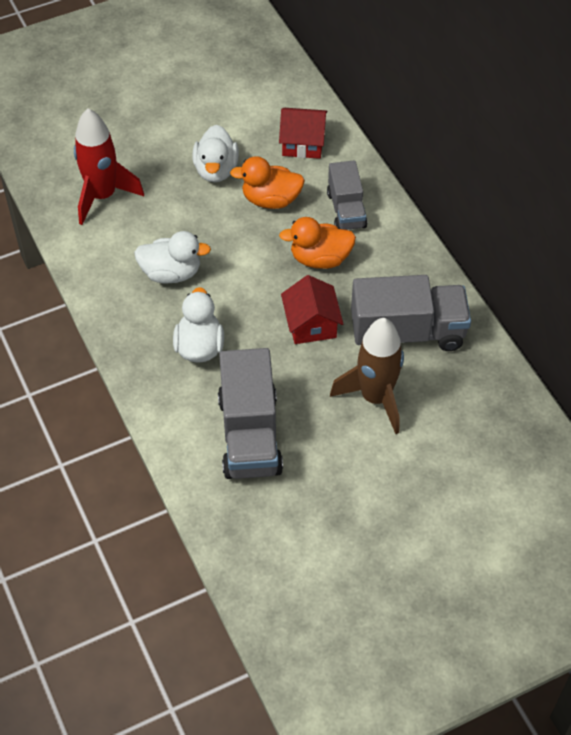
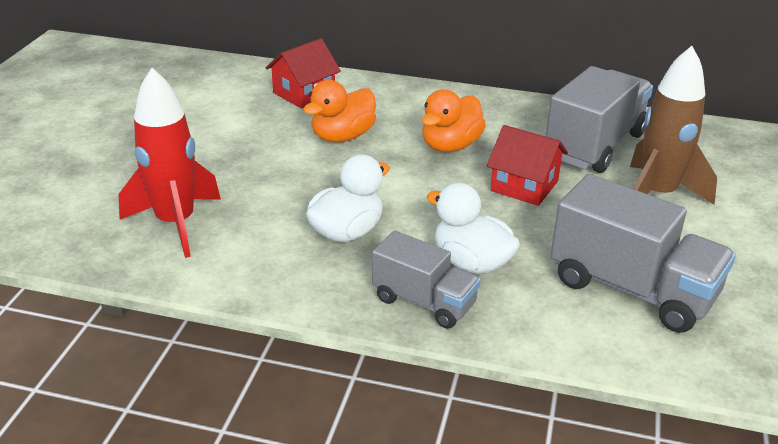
camera: 50 degrees left, 20 degrees down
white duck [192,125,239,182] -> none
grey truck [327,160,367,230] -> grey truck moved to [372,231,481,329]

